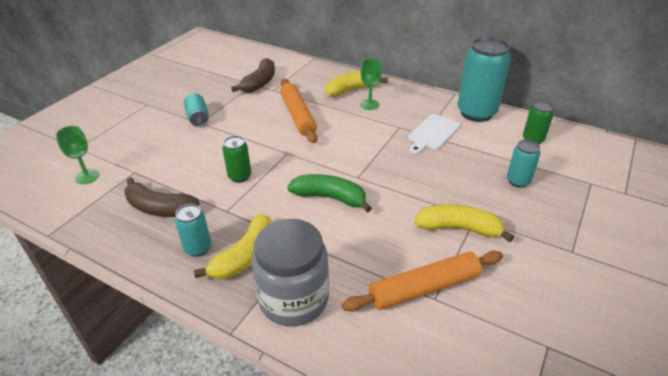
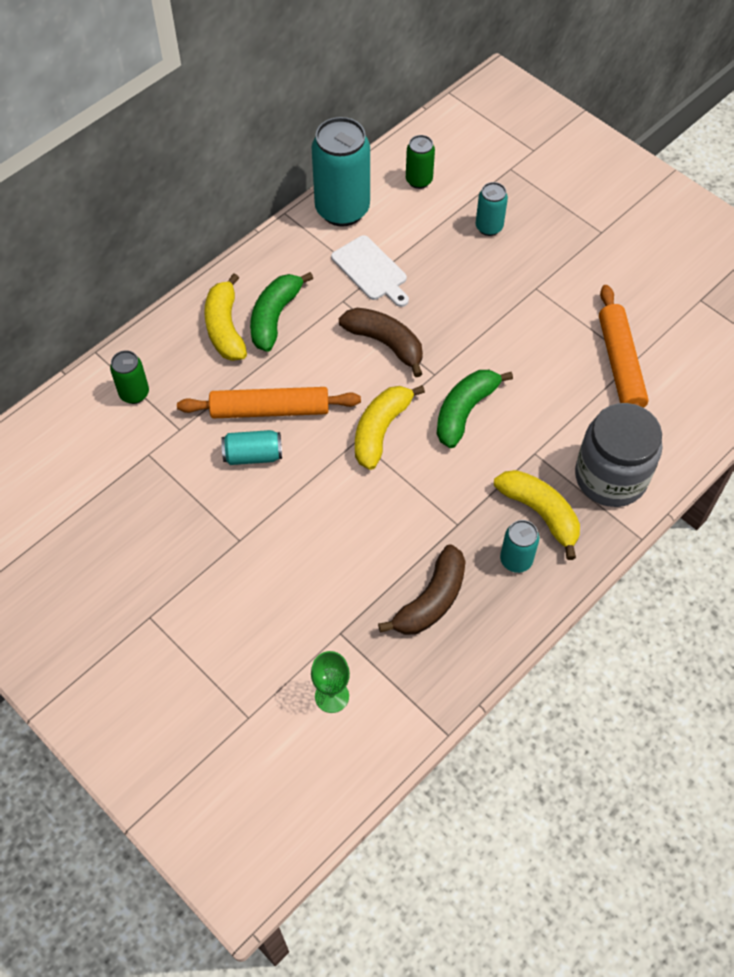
camera: 75 degrees left, 20 degrees up
turquoise can [184,93,209,127] -> turquoise can moved to [221,430,282,465]
green can [222,136,251,183] -> green can moved to [110,350,149,404]
brown banana [231,58,275,93] -> brown banana moved to [339,308,423,377]
green goblet [360,59,382,110] -> green banana [250,272,313,352]
yellow banana [415,204,514,242] -> yellow banana moved to [355,385,425,470]

